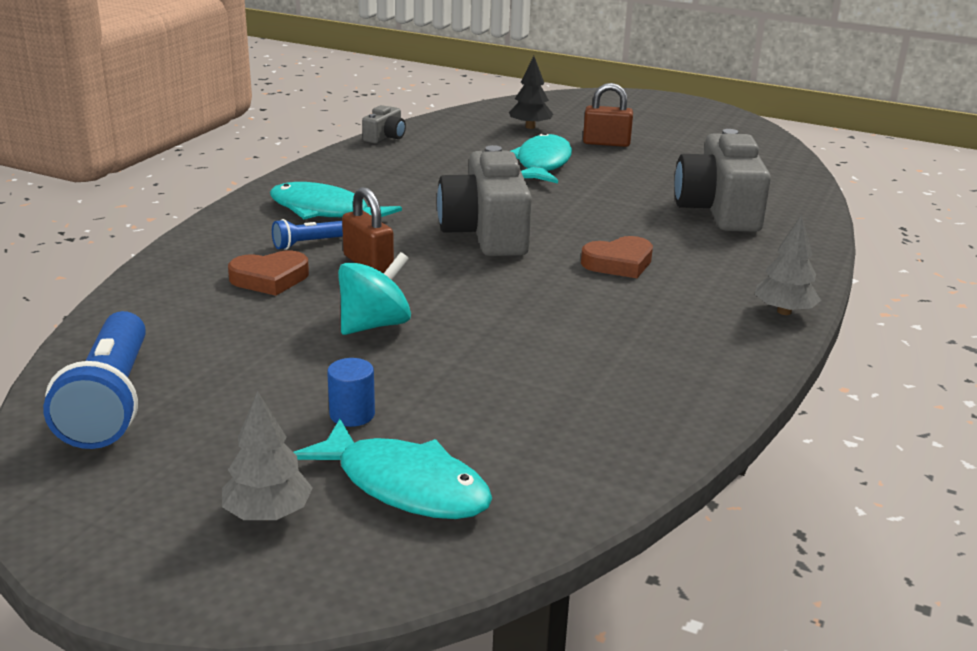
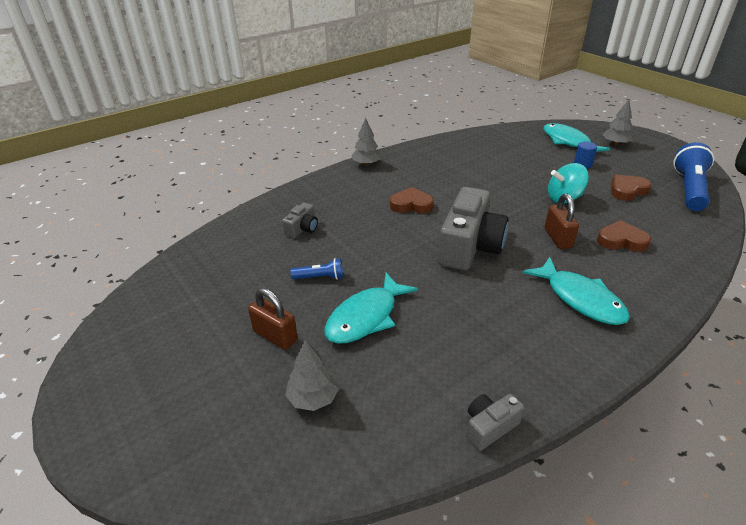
camera: 150 degrees left, 10 degrees up
blue flashlight [272,219,343,250] -> blue flashlight moved to [290,258,343,280]
black tree [509,56,553,129] -> grey tree [285,339,339,411]
grey camera [675,129,771,232] -> grey camera [282,202,318,238], size x0.47
none -> brown heart [611,175,651,201]

